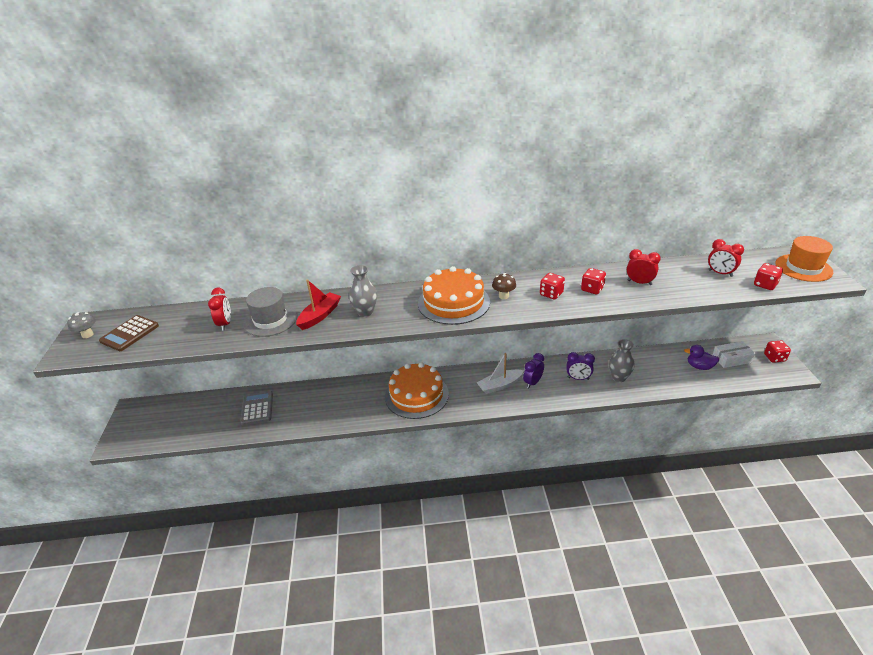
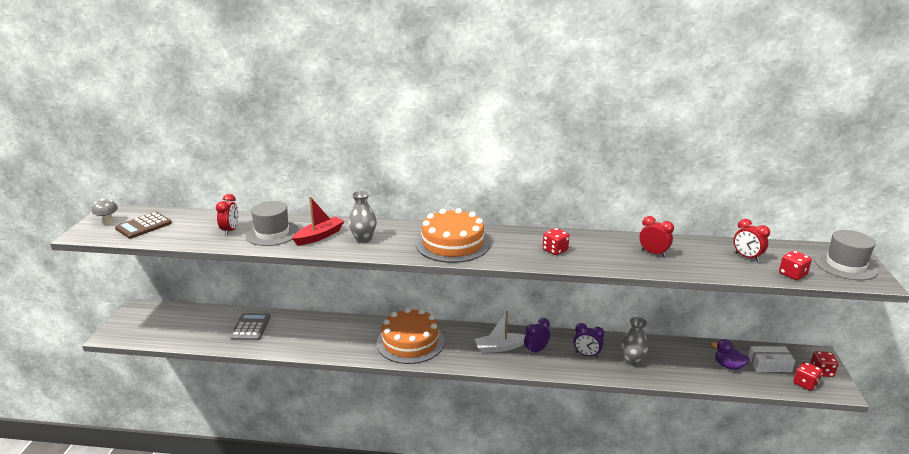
camera: 10 degrees right, 10 degrees down
brown mushroom [492,273,516,299] -> none
red dice [581,268,606,295] -> red dice moved to [793,362,822,391]
orange hat [776,236,833,282] -> grey hat [814,230,879,280]

